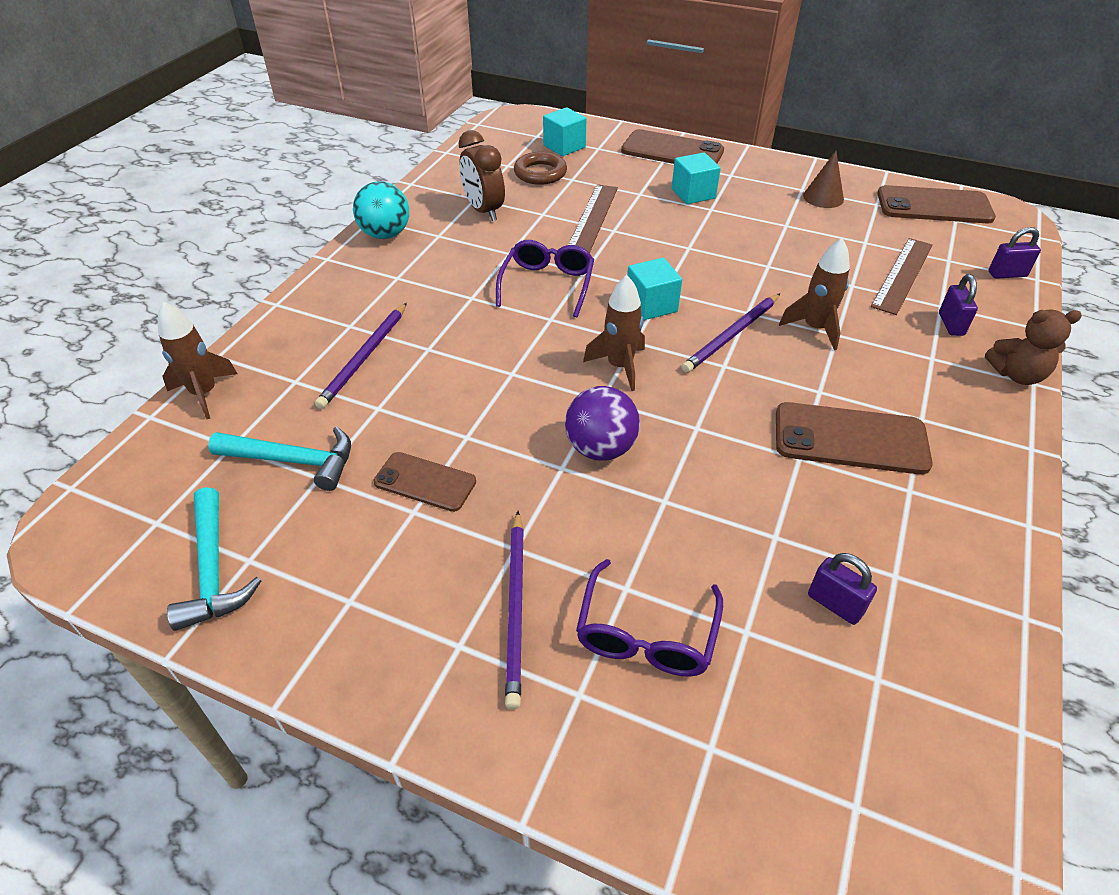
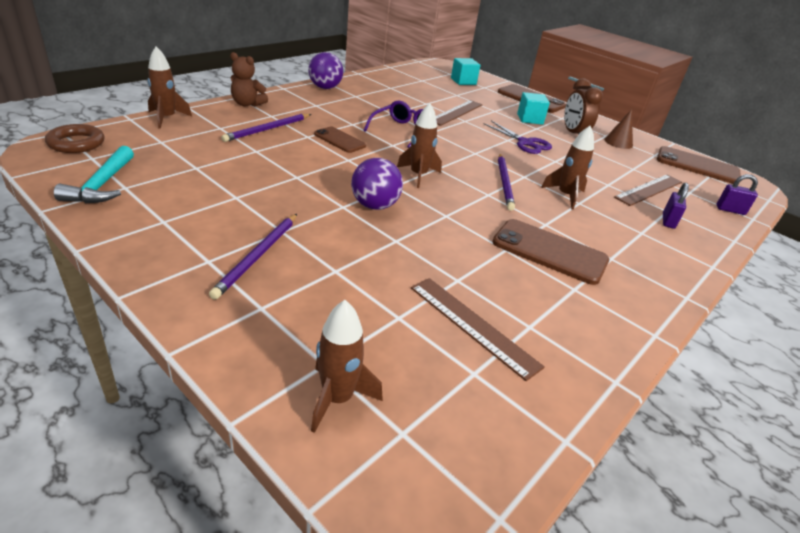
camera: 15 degrees right, 10 degrees down
turquoise hammer [208,427,351,491] -> none
turquoise ball [353,181,409,239] -> purple ball [308,52,343,89]
brown phone [374,452,476,512] -> brown phone moved to [314,126,366,153]
brown clock [458,130,505,221] -> brown clock moved to [564,79,603,135]
brown ring [514,152,567,185] -> brown ring moved to [45,124,104,153]
purple glasses [576,559,723,677] -> none
turquoise cube [627,258,682,320] -> none
purple pencil [682,294,780,373] -> purple pencil turned 60 degrees counterclockwise [498,154,515,211]
purple padlock [808,553,877,625] -> brown ruler [411,278,545,381]
brown teddy bear [985,309,1082,385] -> brown teddy bear moved to [230,52,268,107]
none -> brown rocket [311,300,383,433]
none -> purple scissors [484,121,552,154]

